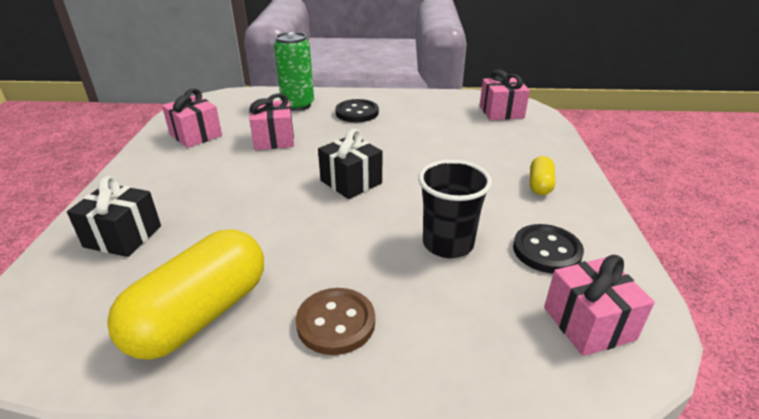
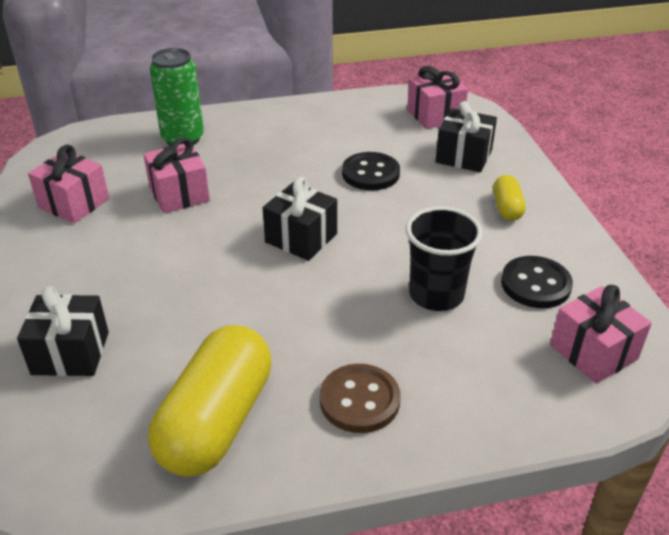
camera: 15 degrees left, 5 degrees up
black button [335,99,379,122] -> black button moved to [342,152,400,190]
none -> black gift [436,101,497,172]

